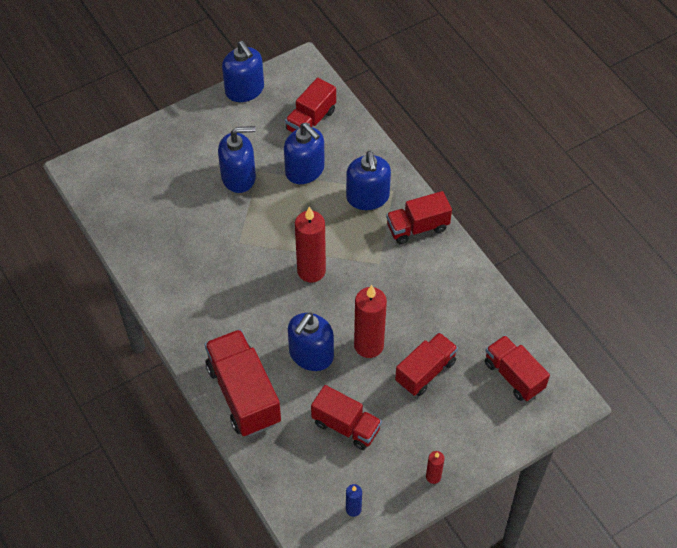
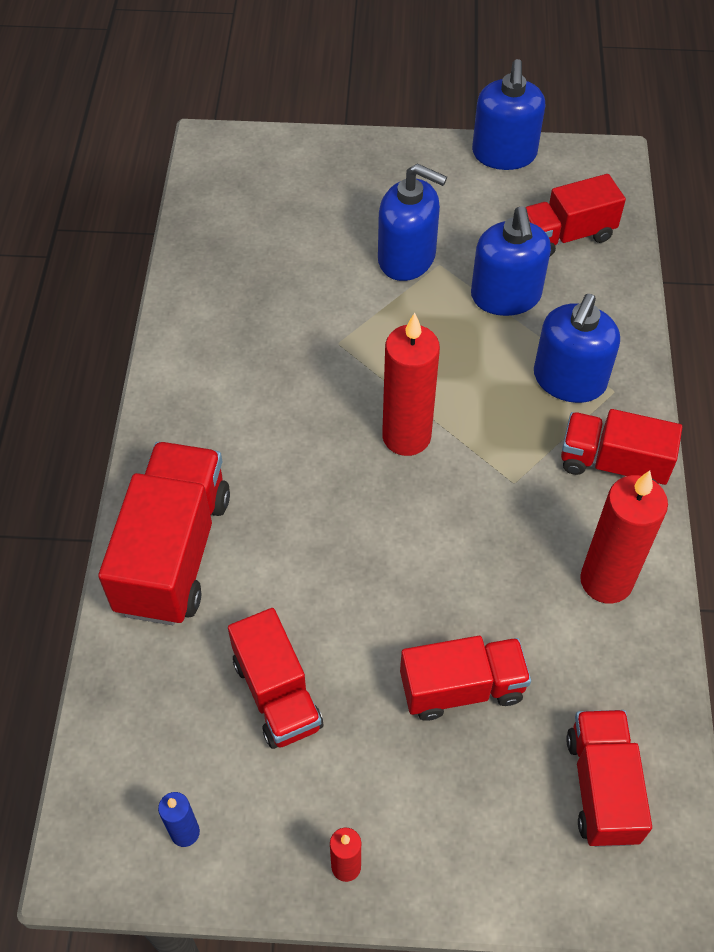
camera: 35 degrees right, 0 degrees up
blue soap dispenser [288,313,334,371] -> none
red candle [354,285,387,358] -> red candle moved to [580,471,668,604]

